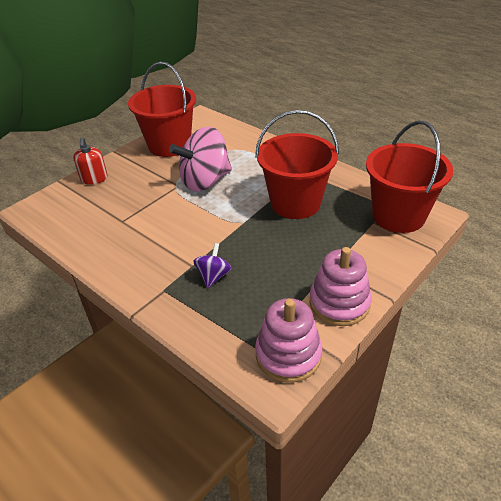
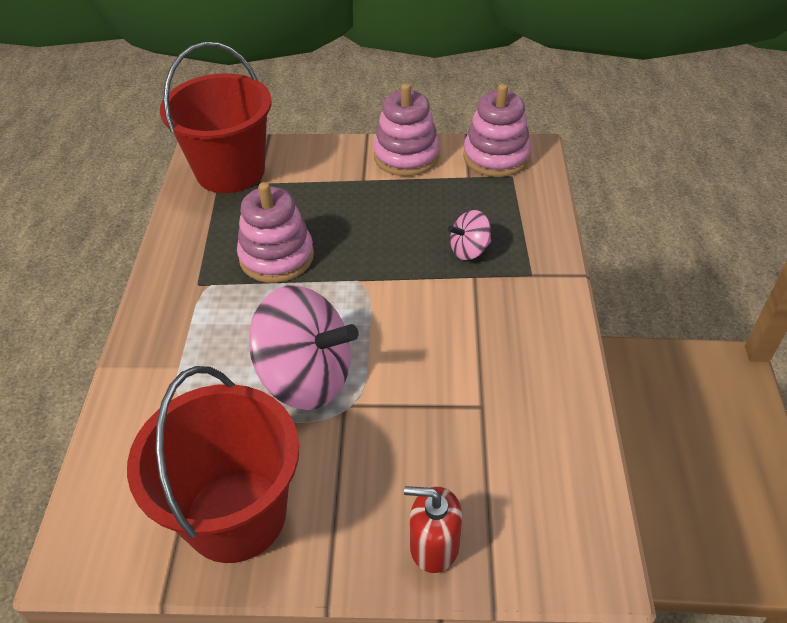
camera: 130 degrees left, 5 degrees up
red soap dispenser [73,137,108,184] -> red soap dispenser turned 120 degrees counterclockwise [404,486,462,573]
purple spinning top [194,243,232,288] -> pink spinning top [448,210,491,260]
red bucket [255,110,339,219] -> pink stacking toy [237,182,314,283]

